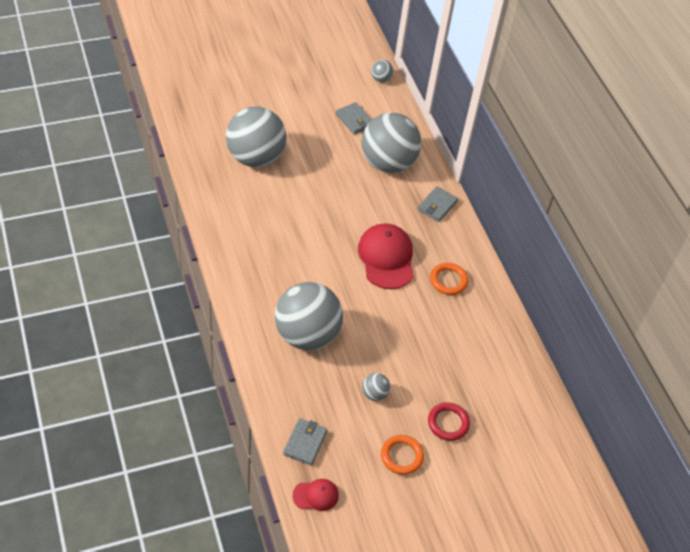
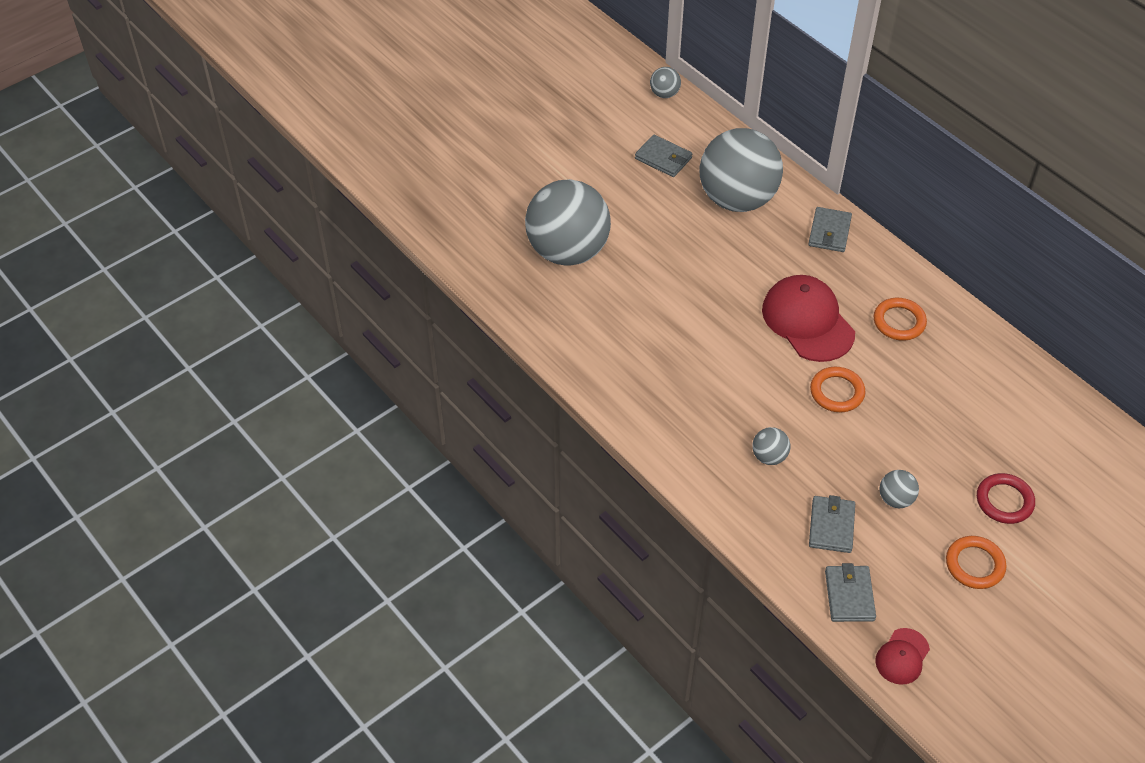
camera: 15 degrees left, 0 degrees up
grey ball [275,282,343,350] -> grey ball [752,427,790,465], size x0.40
red cap [293,479,339,511] -> red cap turned 150 degrees clockwise [875,628,930,685]
none -> grey wallet [809,495,855,553]
none -> orange ring [810,367,865,412]

